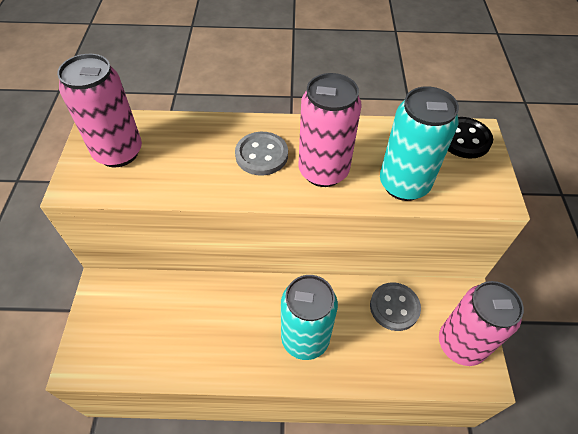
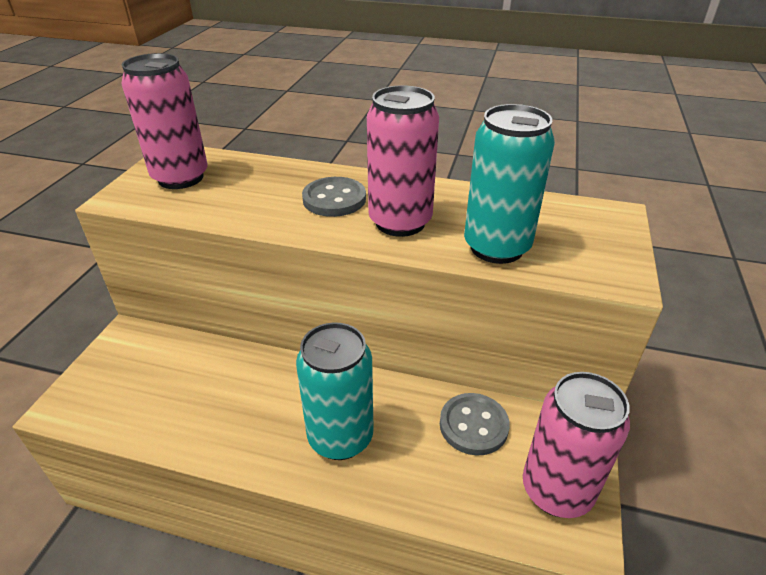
camera: 15 degrees right, 15 degrees down
black button [448,117,493,159] -> none

